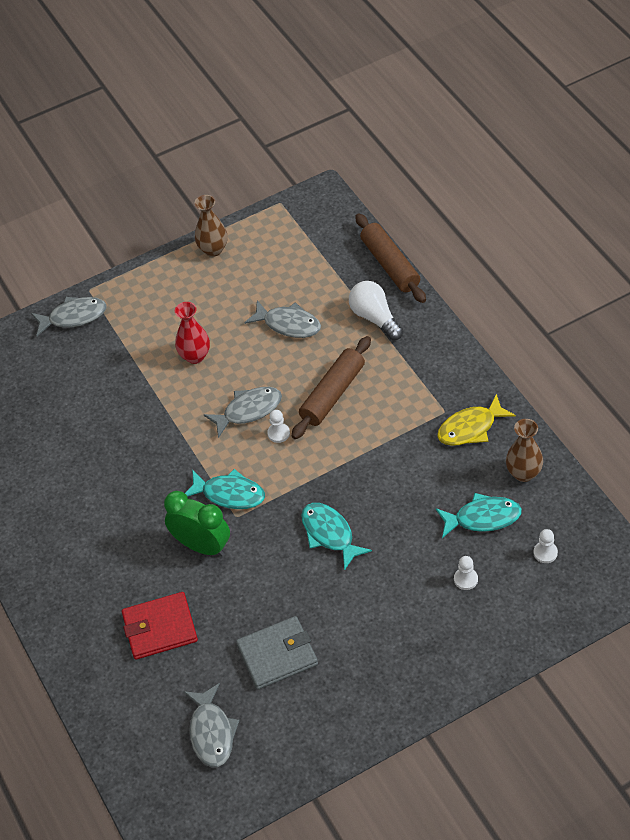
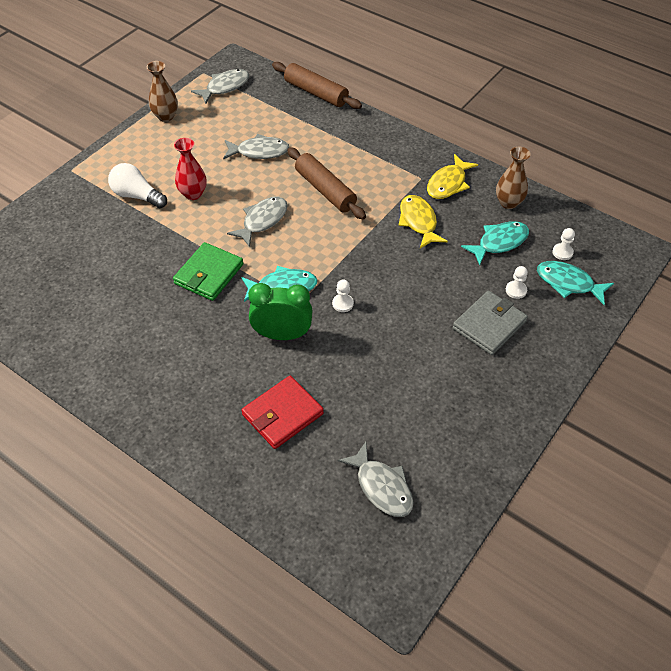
camera: 30 degrees left, 0 degrees up
grey fish [31,297,107,336] -> grey fish moved to [191,69,249,104]
grey wallet [236,616,318,690] -> grey wallet moved to [453,291,528,355]
white pawn [267,410,290,443] -> white pawn moved to [332,279,354,312]
brown rolling pin [292,336,371,439] -> brown rolling pin turned 45 degrees counterclockwise [287,147,366,220]
turquoise fish [301,503,372,571] -> turquoise fish moved to [537,261,614,305]
white light bulb [349,281,403,340] -> white light bulb moved to [108,163,167,208]
none -> green wallet [173,242,243,301]
none -> yellow fish [398,195,448,249]

